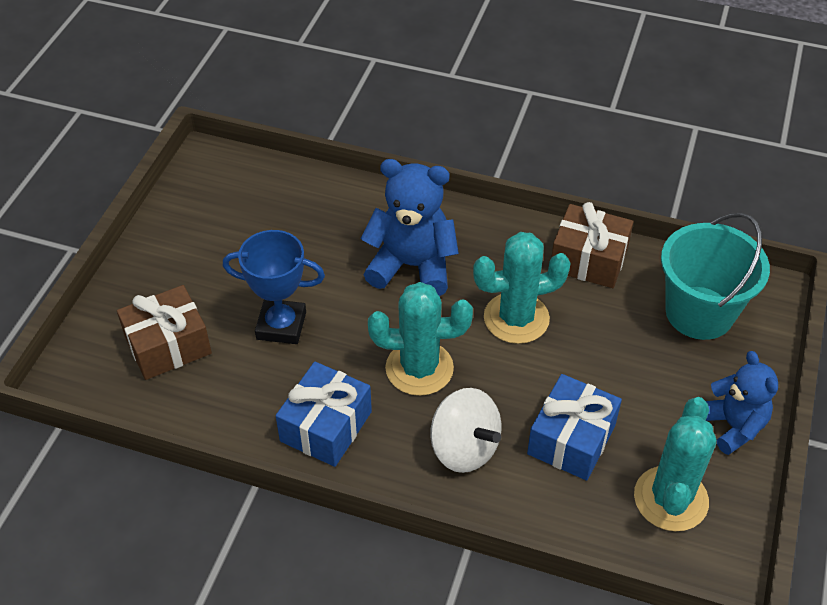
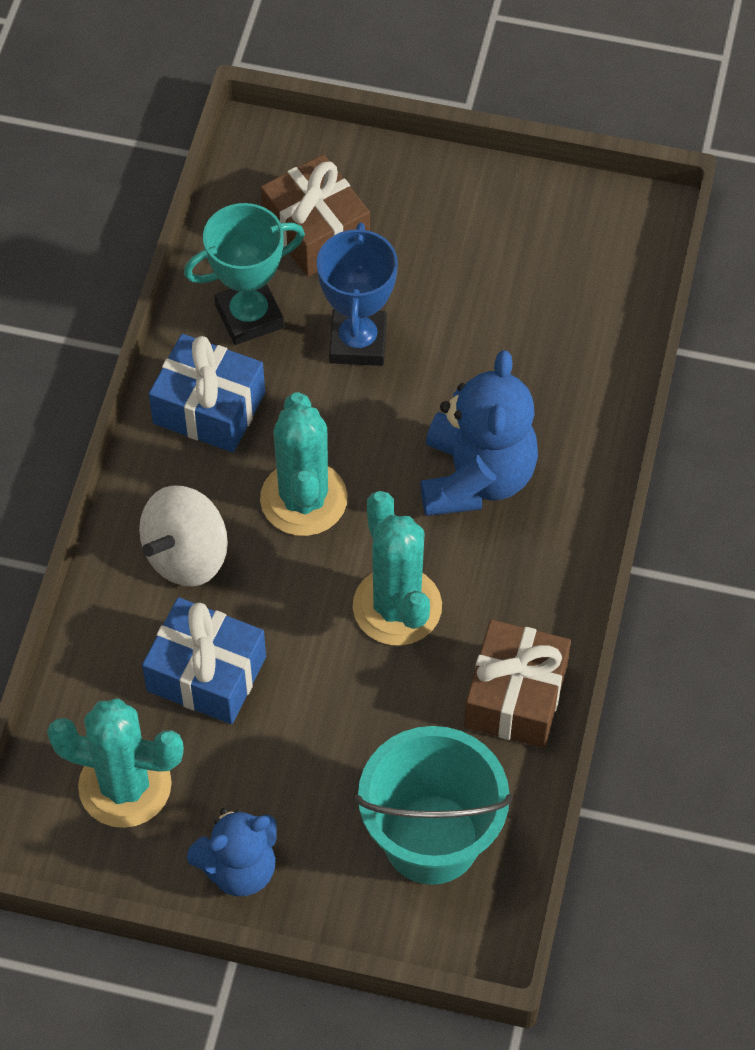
camera: 85 degrees right, 10 degrees up
none -> turquoise trophy [184,203,305,345]

